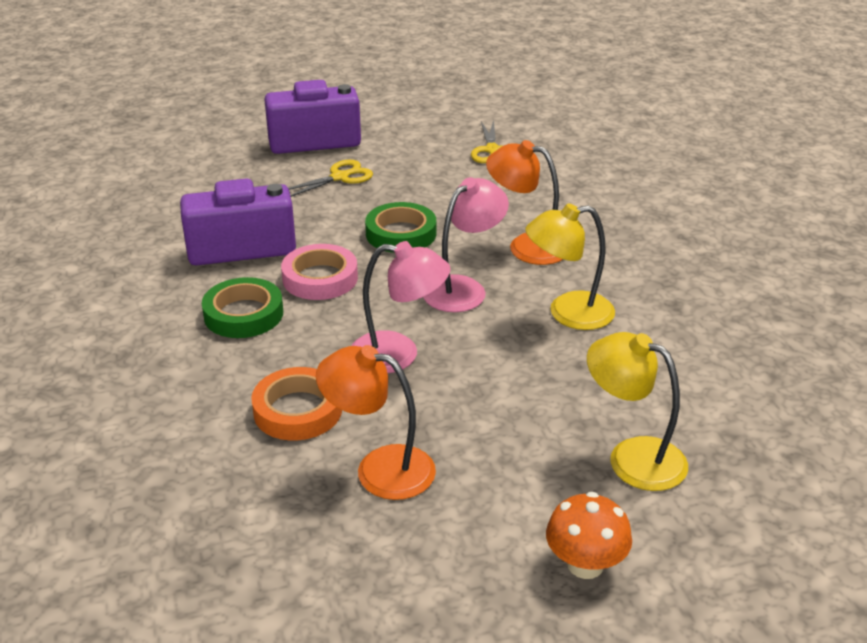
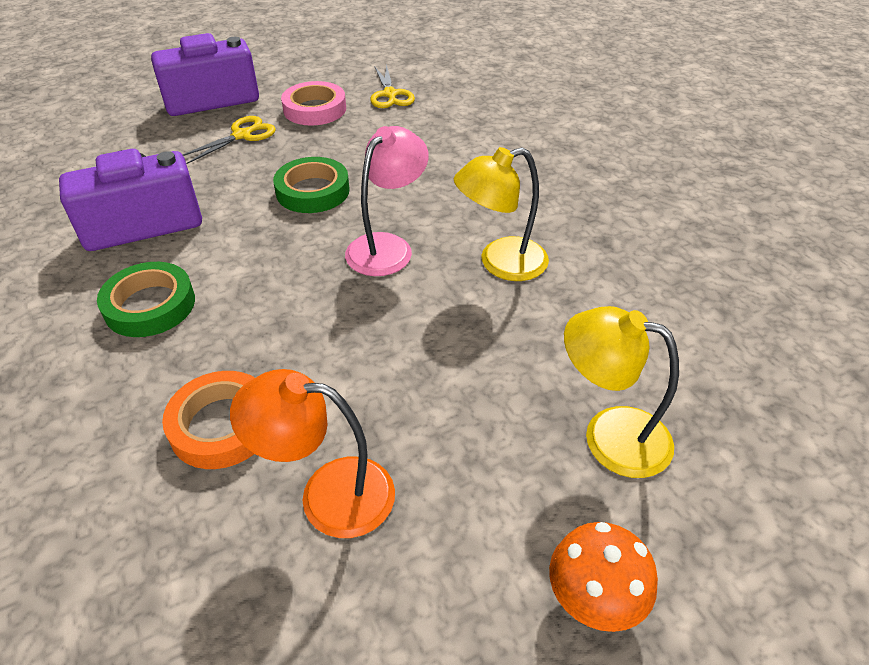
camera: 10 degrees left, 10 degrees up
pink tape [281,244,358,300] -> pink tape moved to [281,81,346,126]
pink lamp [352,241,450,373] -> none
orange lamp [486,140,563,265] -> none

